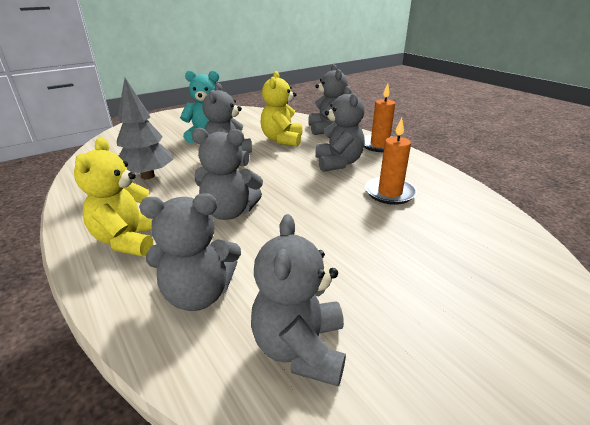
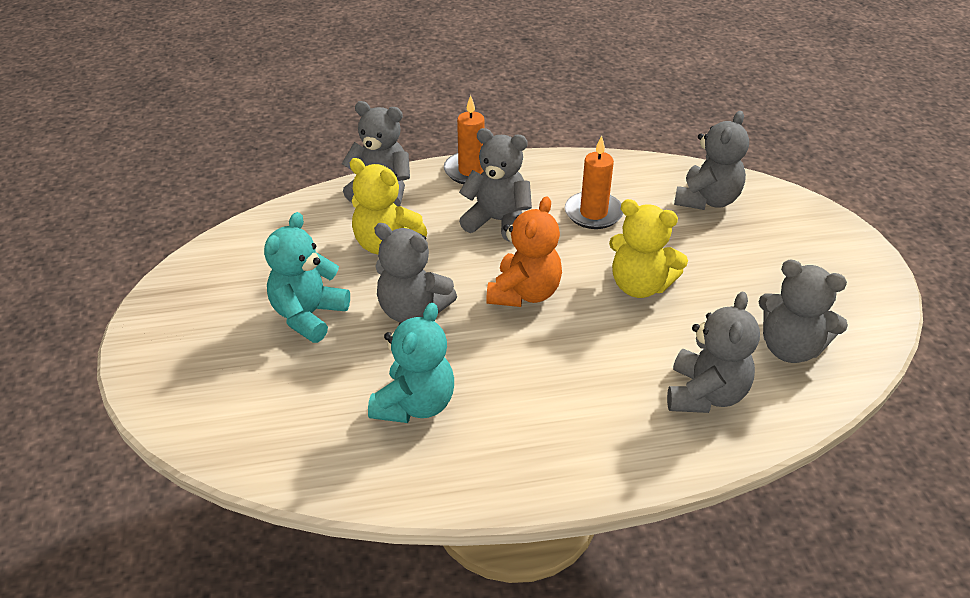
camera: 65 degrees left, 10 degrees up
yellow teddy bear [74,137,153,256] -> yellow teddy bear moved to [609,199,688,298]
grey tree [117,78,173,179] -> turquoise teddy bear [368,303,454,423]
grey teddy bear [192,128,263,220] -> grey teddy bear moved to [674,111,749,210]
none -> orange teddy bear [486,196,562,307]

